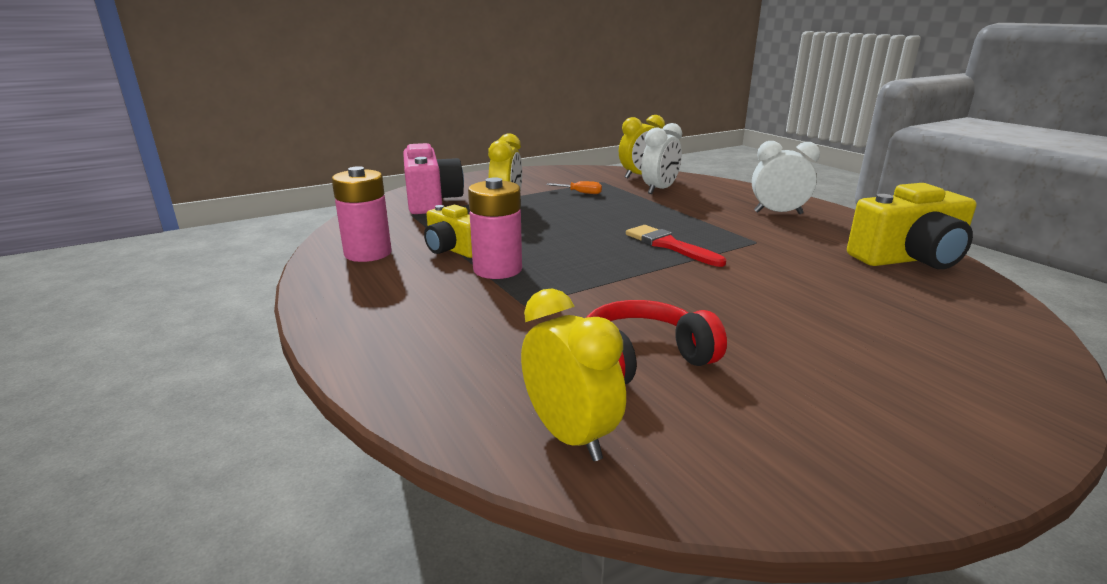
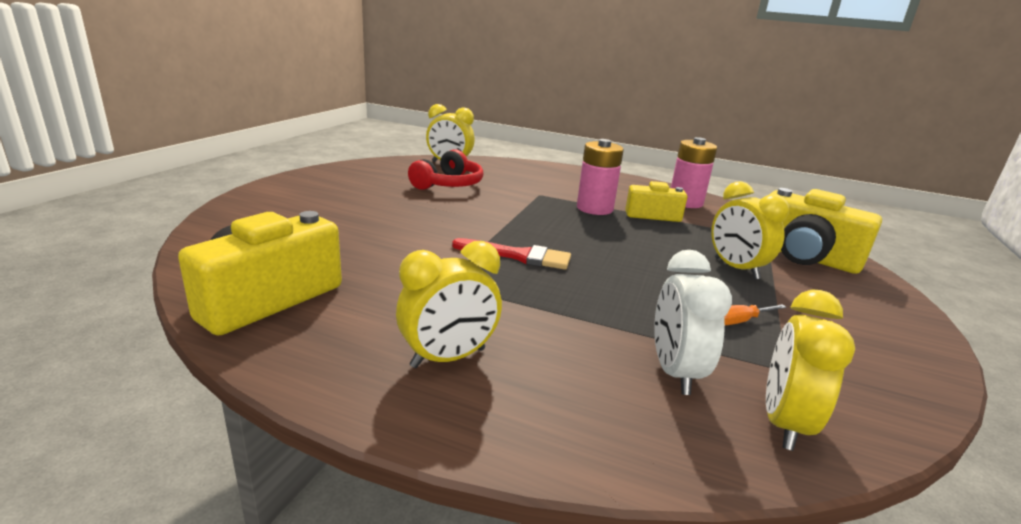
camera: 140 degrees right, 0 degrees up
pink camera [403,143,464,214] -> yellow camera [769,188,882,274]
white clock [752,141,820,214] -> yellow clock [396,241,502,368]

